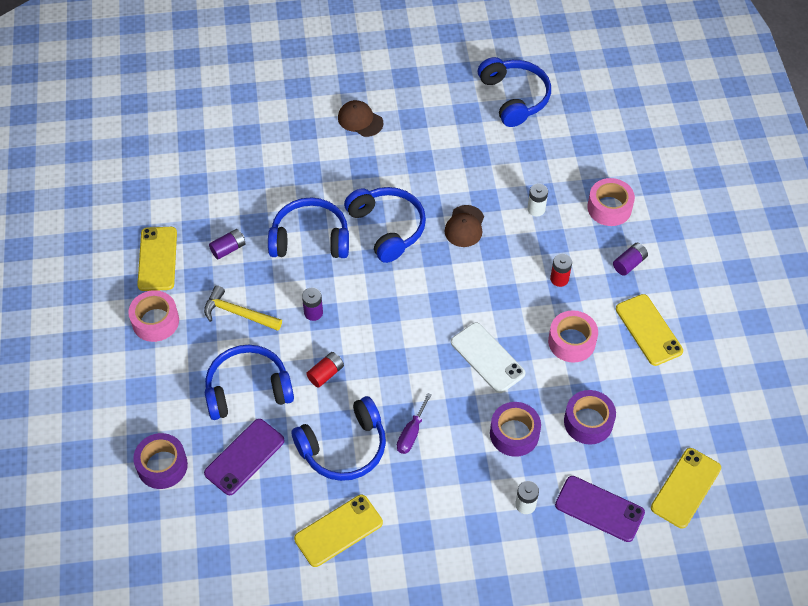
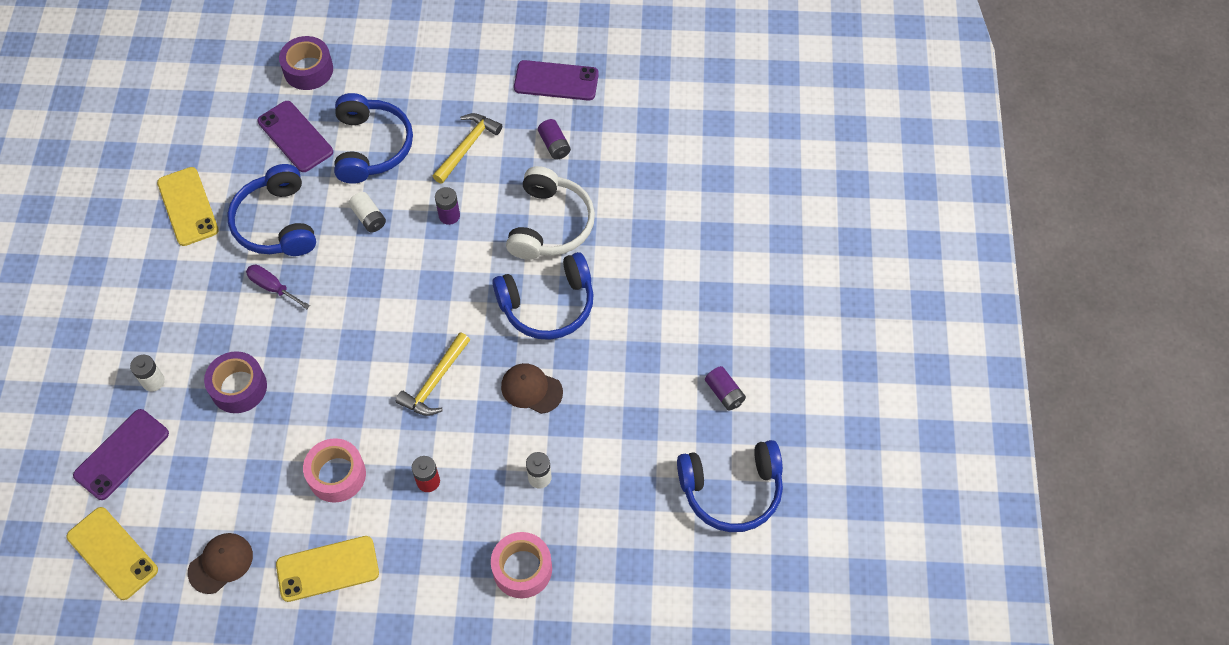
camera: 100 degrees right, 5 degrees up
pink tape [128,290,179,342] -> none
yellow phone [137,227,177,291] -> purple phone [514,60,599,101]
blue headphones [268,197,349,258] -> white headphones [506,166,595,260]
red battery [306,352,344,388] -> white battery [349,192,386,233]
brown cap [338,100,383,137] -> brown cap moved to [188,533,253,594]
white phone [451,322,525,393] -> none
purple tape [564,390,616,444] -> none
purple battery [613,243,648,276] -> purple battery moved to [705,366,746,411]
none -> yellow hammer [396,332,470,416]

